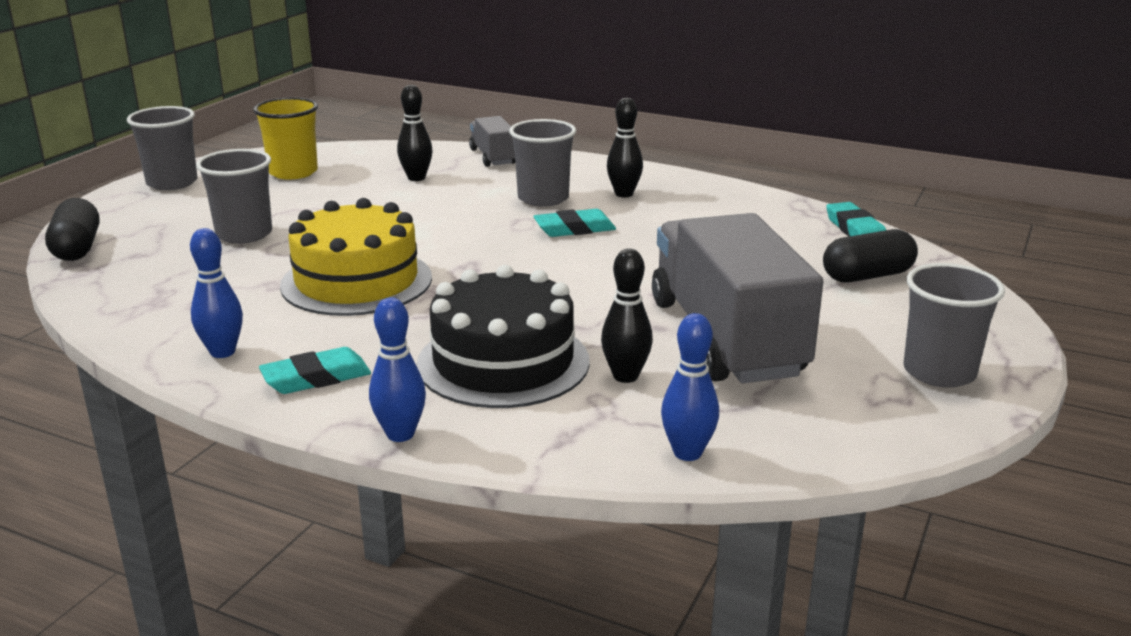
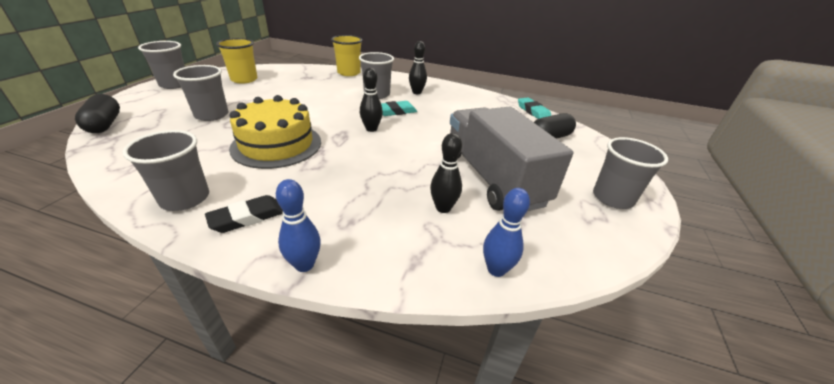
camera: 10 degrees left, 10 degrees up
blue bowling pin [190,228,243,358] -> grey cup [123,130,209,211]
turquoise eraser [259,347,371,394] -> black eraser [205,195,283,233]
black bowling pin [397,85,433,181] -> black bowling pin moved to [360,68,383,132]
black cake [417,265,590,408] -> none
grey truck [469,116,515,167] -> yellow cup [331,35,362,76]

